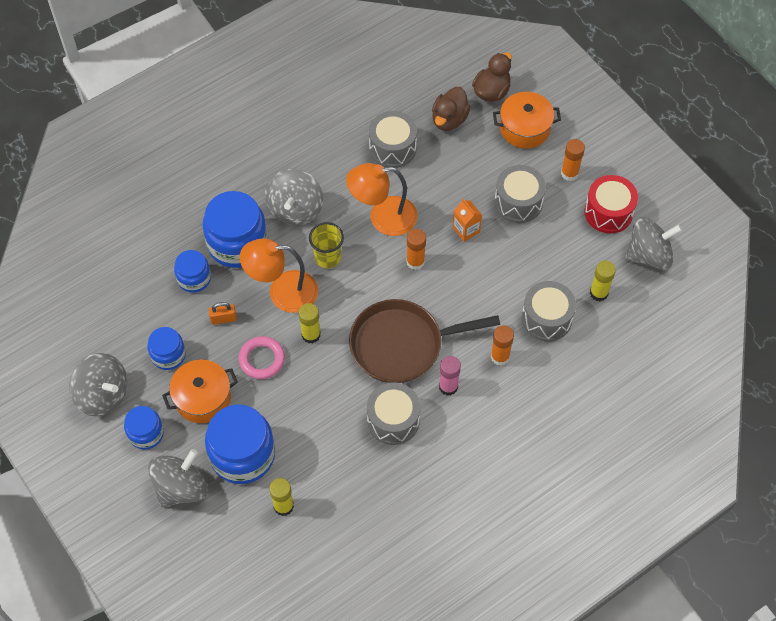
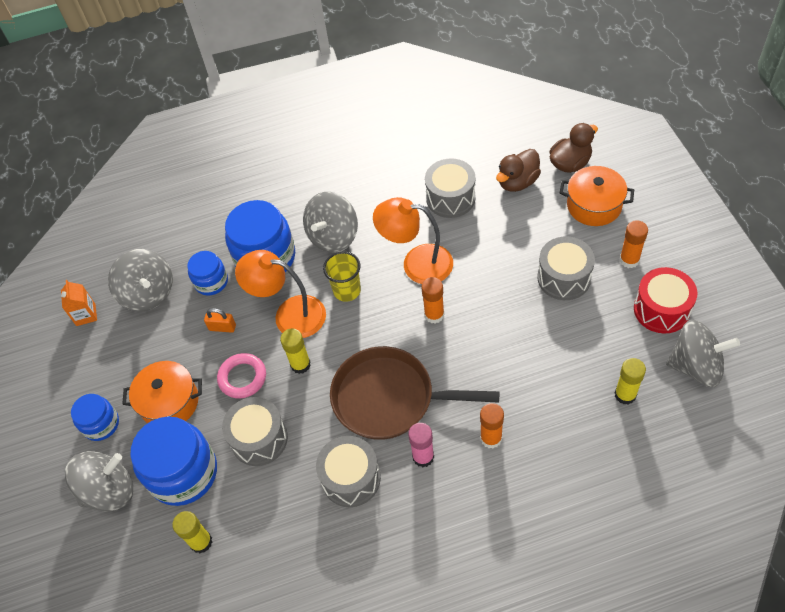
camera: 25 degrees right, 5 degrees down
grey spinning top [69,353,127,417] -> grey spinning top moved to [108,249,173,311]
blue jar [147,327,186,370] -> none
orange carton [453,199,482,242] -> orange carton moved to [61,280,97,326]
grey drum [522,281,576,341] -> grey drum moved to [222,397,288,466]

